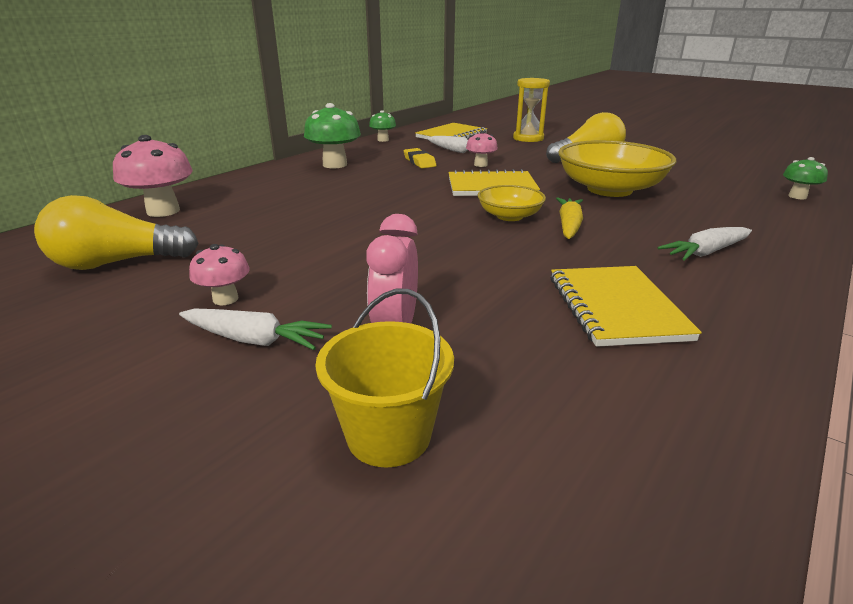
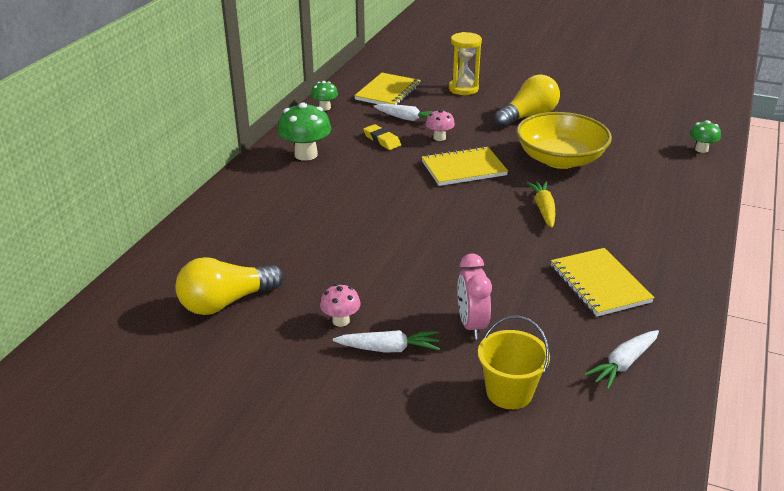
camera: 15 degrees left, 5 degrees up
pink mushroom [113,135,193,217] -> none
yellow bowl [478,185,546,221] -> none
white carrot [657,227,752,261] -> white carrot moved to [584,330,659,390]

